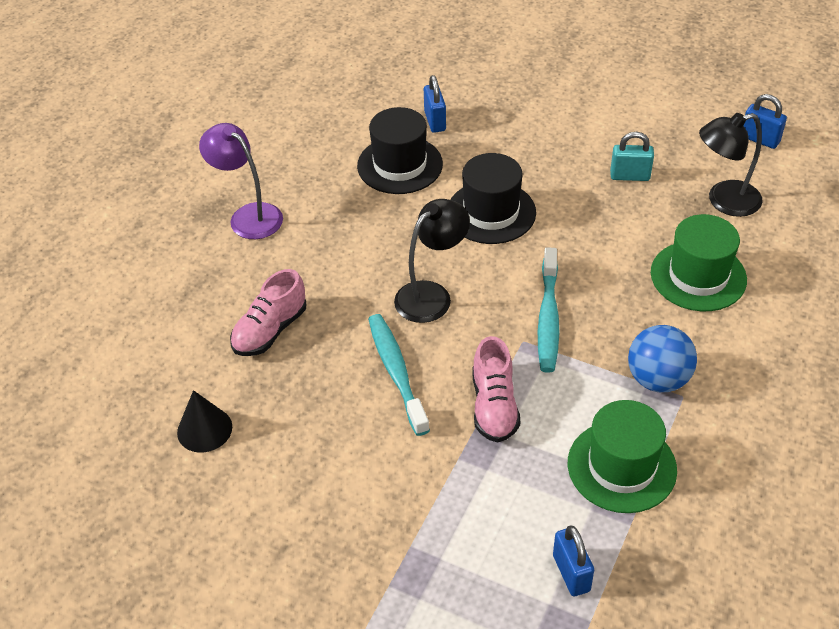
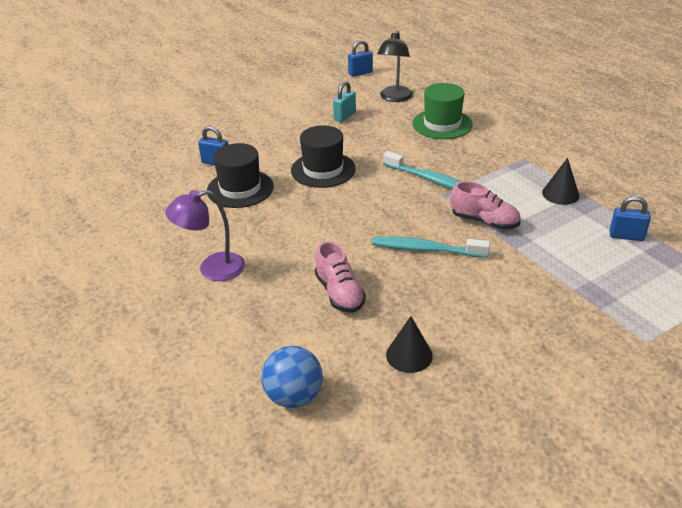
camera: 60 degrees left, 10 degrees down
black lamp [394,199,470,323] -> none
green hat [568,400,677,513] -> black cone [542,158,579,205]
blue ball [628,325,697,392] -> blue ball moved to [261,346,323,408]

